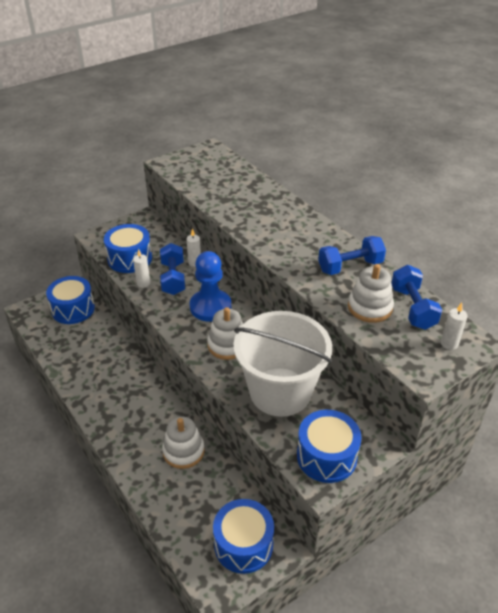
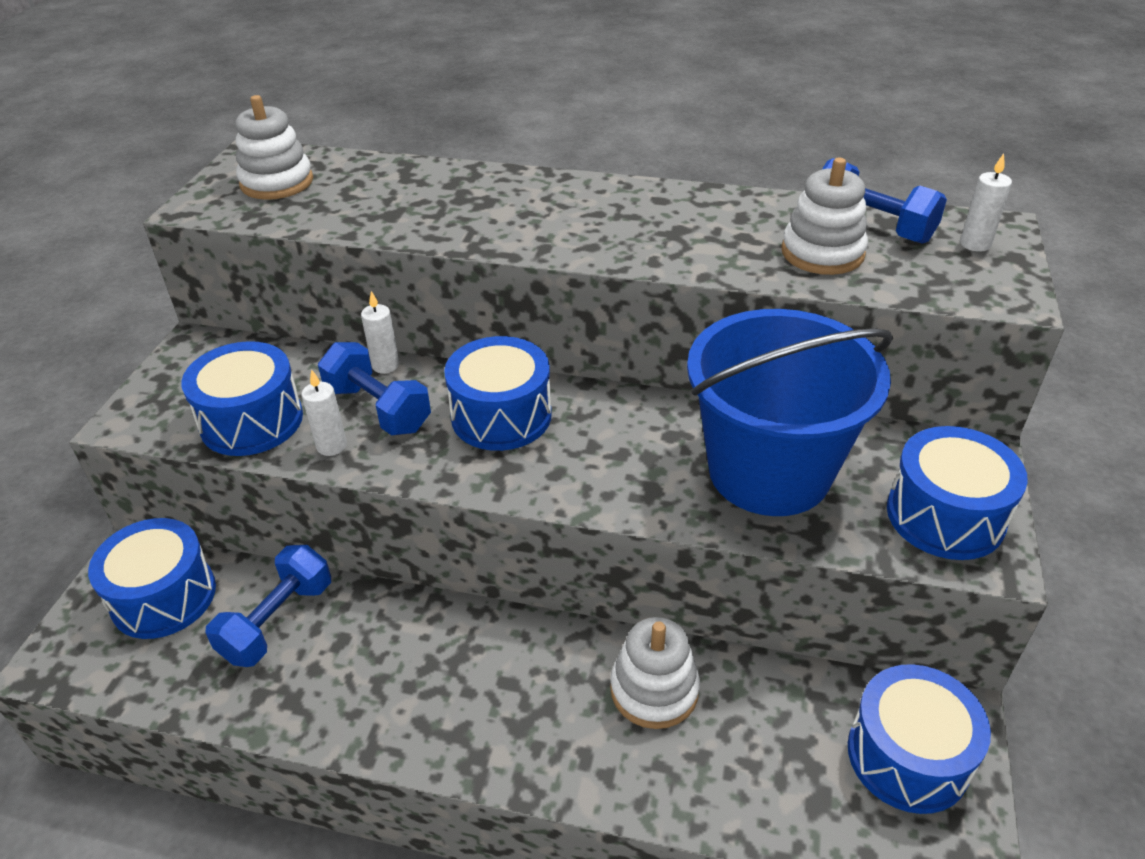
camera: 40 degrees left, 0 degrees up
blue pawn [190,251,231,322] -> blue drum [444,336,552,451]
white stacking toy [207,307,243,360] -> white stacking toy moved to [235,95,313,200]
white bucket [233,311,332,417] -> blue bucket [687,309,893,516]
blue dumbbell [318,236,386,275] -> blue dumbbell moved to [206,545,331,667]

